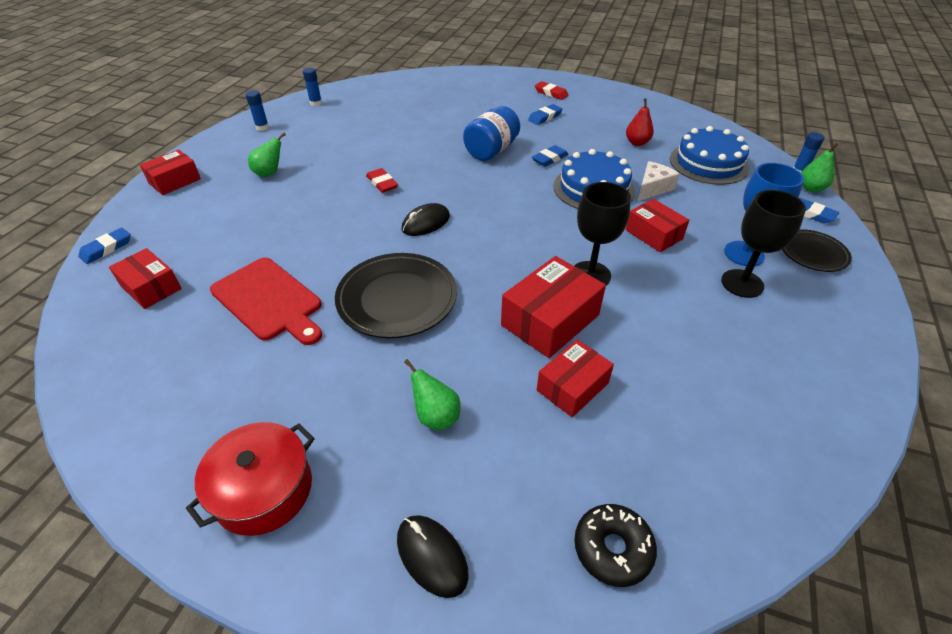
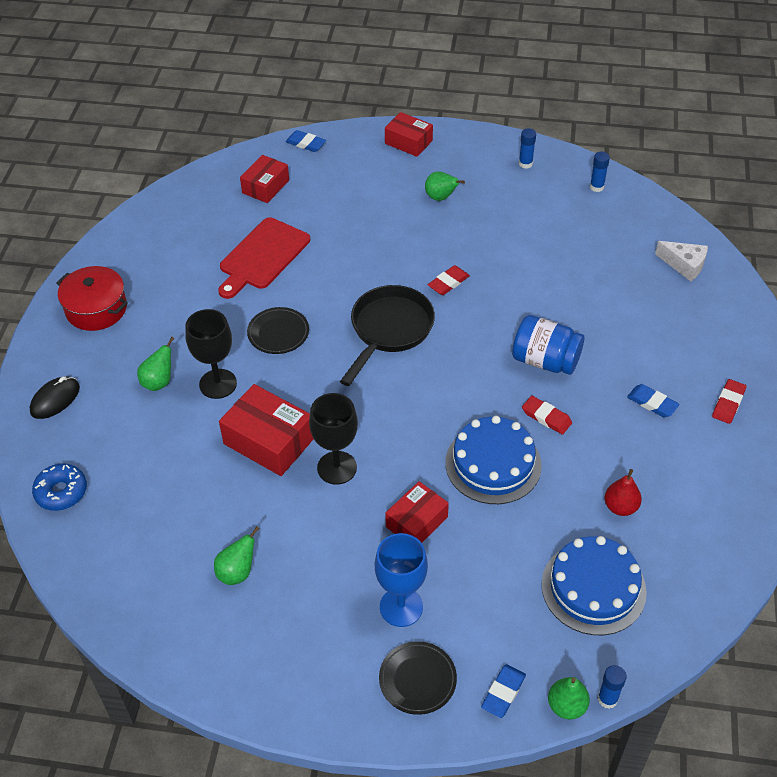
camera: 80 degrees right, 5 degrees up
black plate [335,253,457,338] -> black plate [247,307,309,354], size x0.59
black mouse [402,203,450,236] -> black pan [340,285,435,386]
blue eraser [532,145,568,167] -> red eraser [522,396,572,435]
red box [537,339,614,417] -> none
black donut [574,504,657,587] -> blue donut [32,463,87,511]
white cheese [637,161,680,202] -> white cheese moved to [655,241,708,281]
black goblet [721,190,806,298] -> black goblet moved to [185,309,237,399]
none -> green pear [214,526,260,585]

